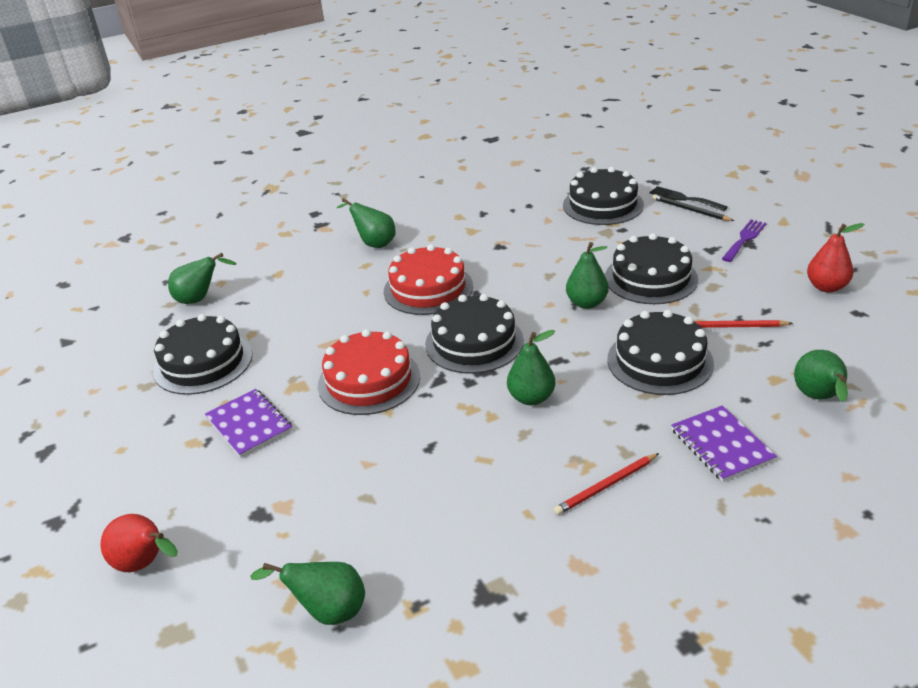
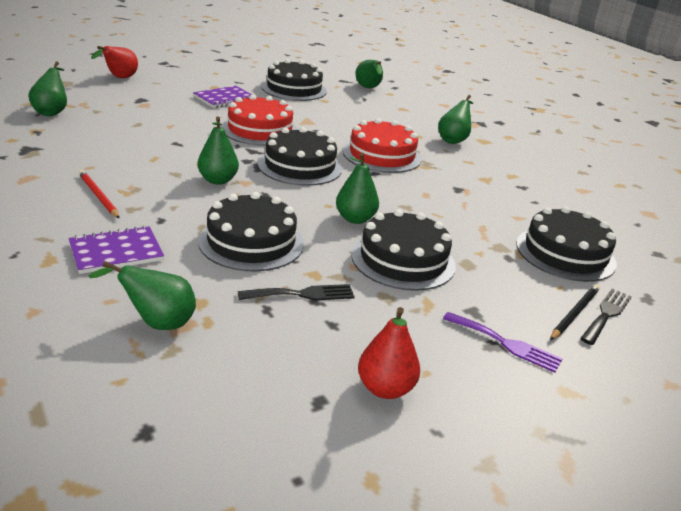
camera: 80 degrees right, 5 degrees down
red pencil [694,320,793,328] -> black fork [238,284,355,301]

